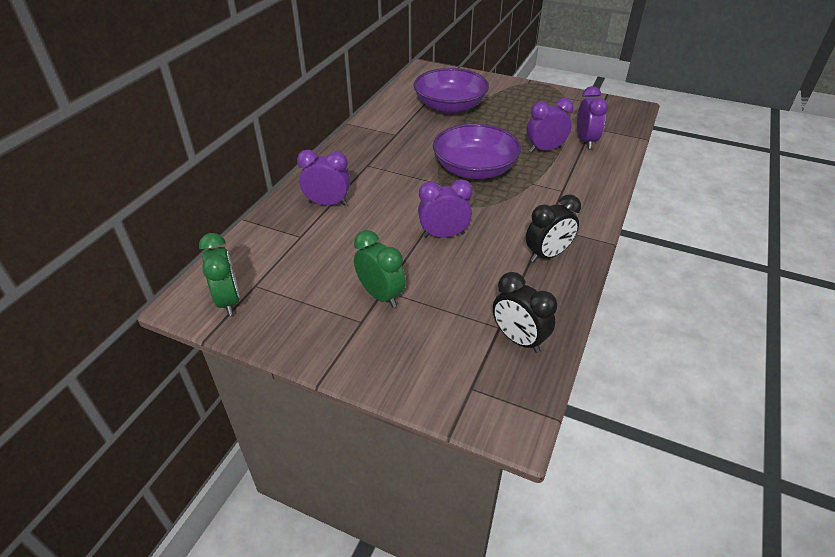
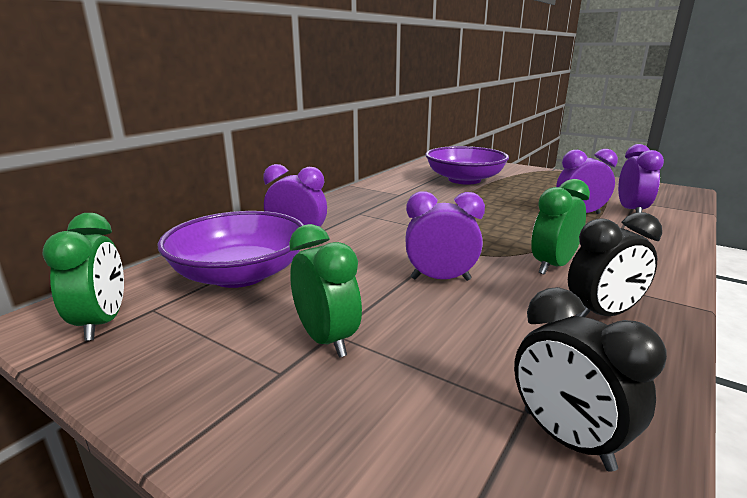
camera: 10 degrees right, 20 degrees down
purple bowl [433,123,521,179] -> purple bowl moved to [157,211,304,288]
none -> green clock [531,179,590,275]

